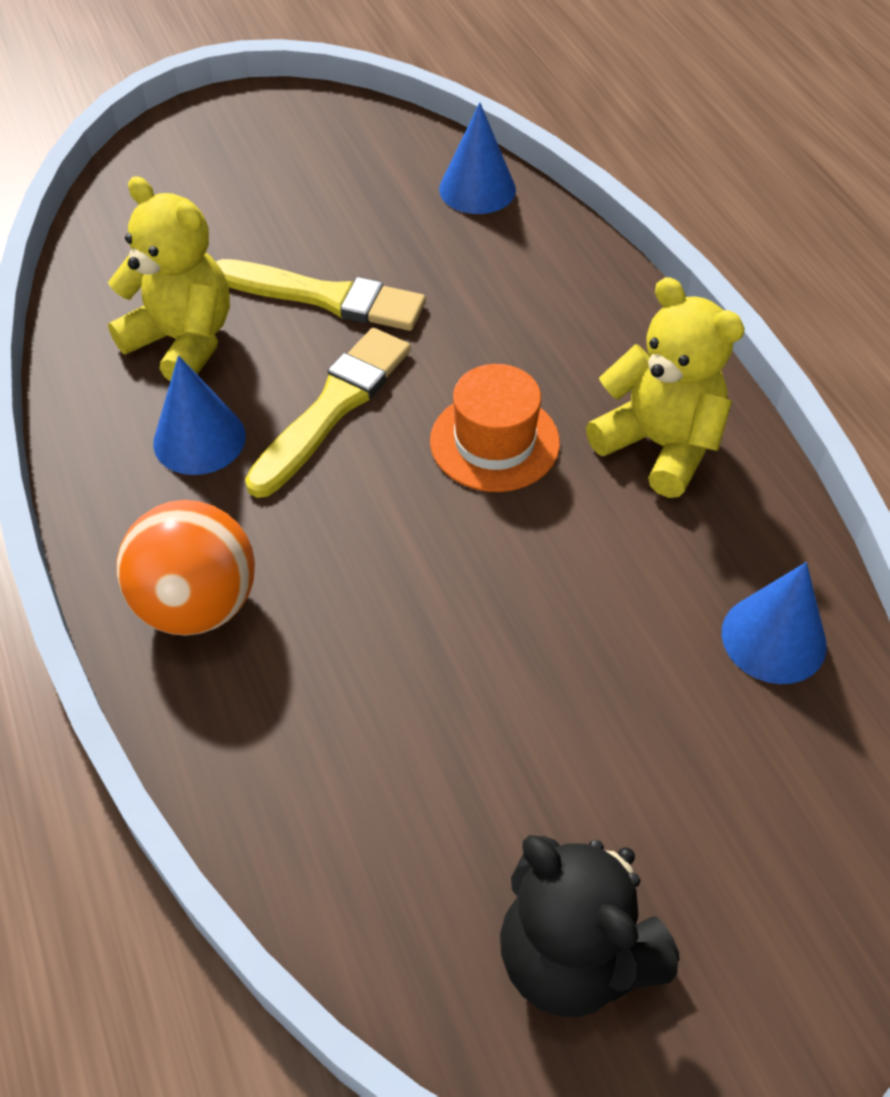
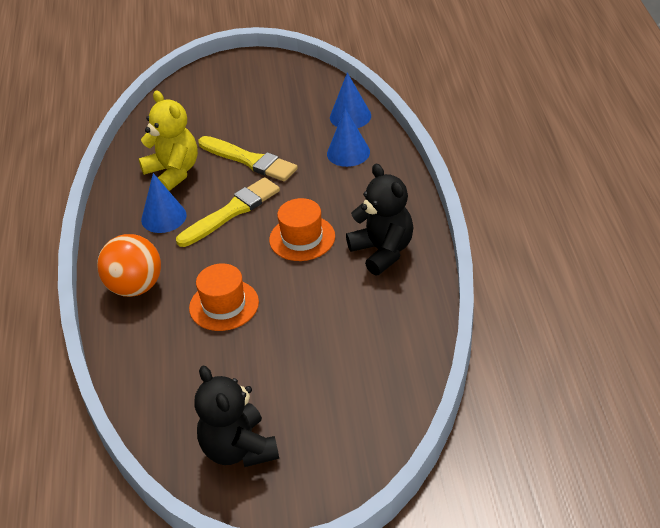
camera: 20 degrees right, 10 degrees down
yellow teddy bear [586,277,745,498] -> black teddy bear [346,164,414,276]
blue cone [722,562,827,684] -> blue cone moved to [327,109,370,167]
none -> orange hat [189,263,259,331]

